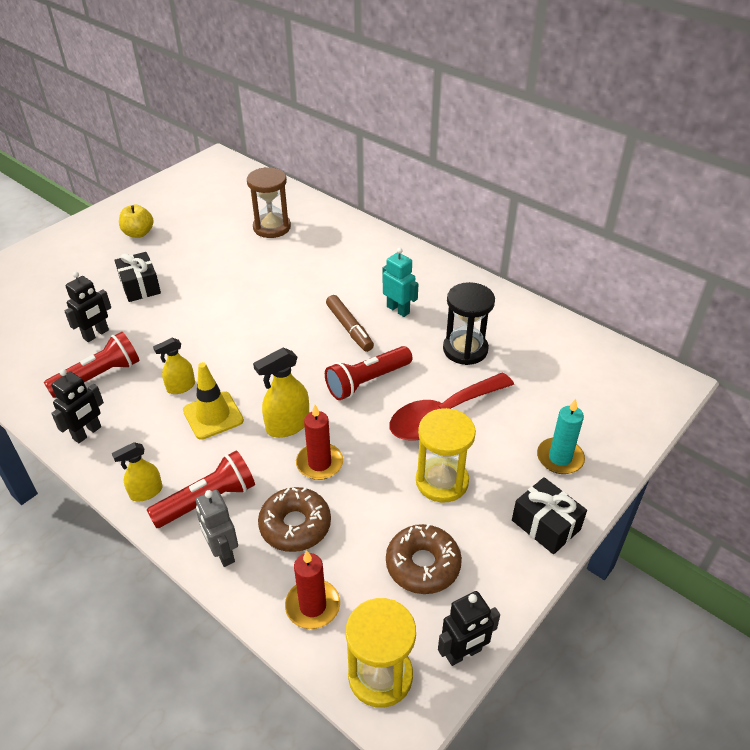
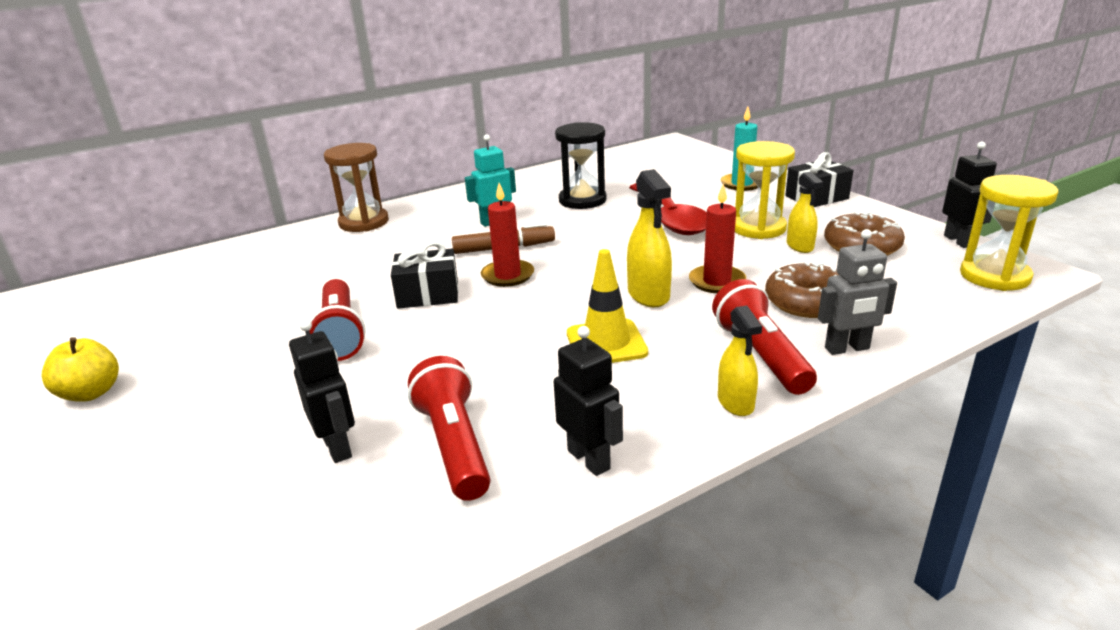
camera: 70 degrees left, 15 degrees down
black gift [114,252,161,302] -> black gift moved to [391,241,458,309]
yellow spray bottle [153,338,195,394] -> yellow spray bottle moved to [787,172,823,253]
brown hourglass [247,167,291,238] -> brown hourglass moved to [324,143,389,232]
red candle [285,550,340,629] -> red candle moved to [481,183,534,287]
red flashlight [325,346,412,400] -> red flashlight moved to [309,279,366,361]

